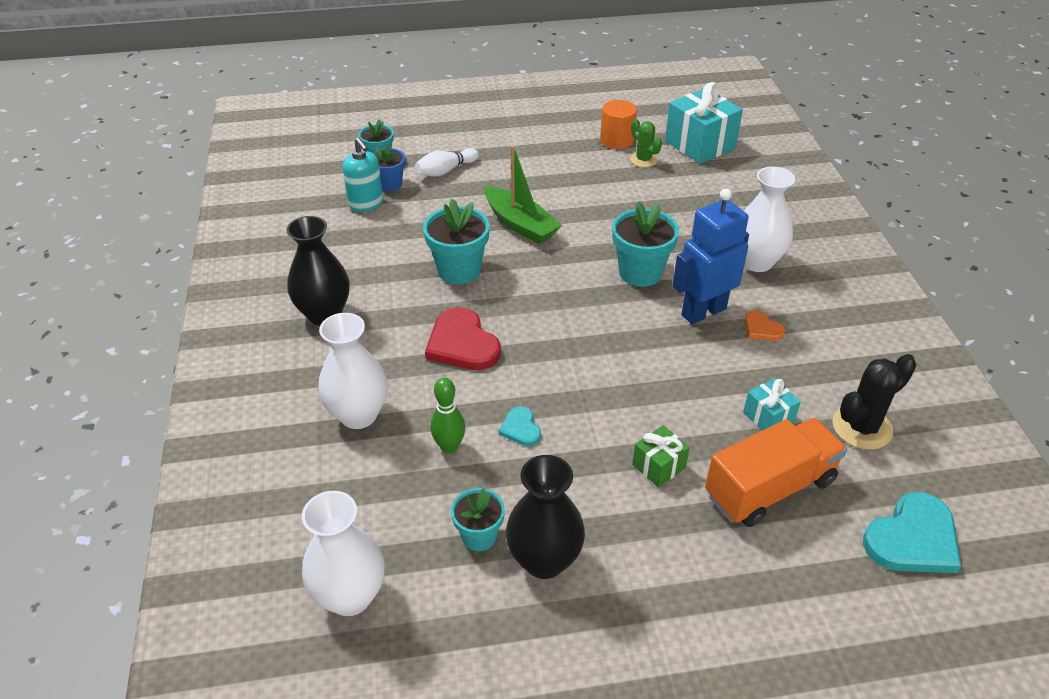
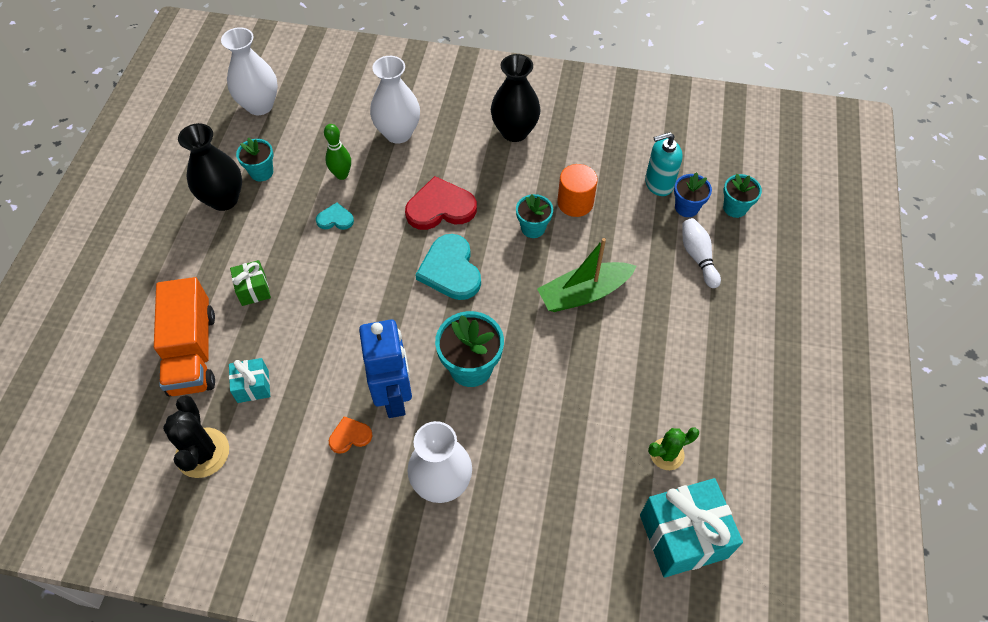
camera: 110 degrees right, 15 degrees up
turquoise flower pot [423,199,490,284] -> turquoise flower pot [516,194,553,238], size x0.62
orange cylinder [600,100,637,149] -> orange cylinder moved to [557,164,598,217]
turquoise heart [863,492,961,573] -> turquoise heart moved to [415,234,481,300]

